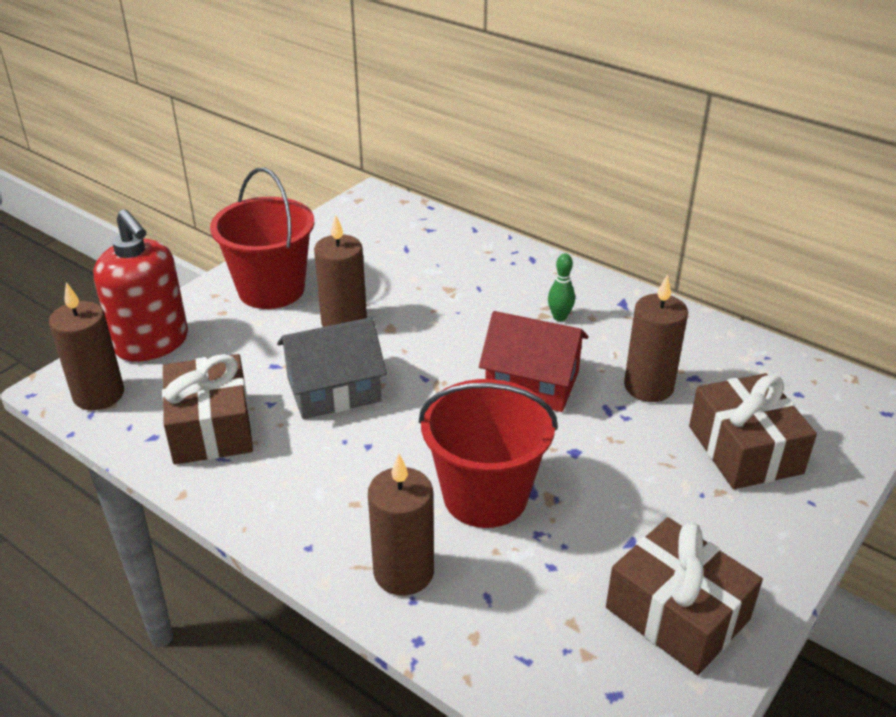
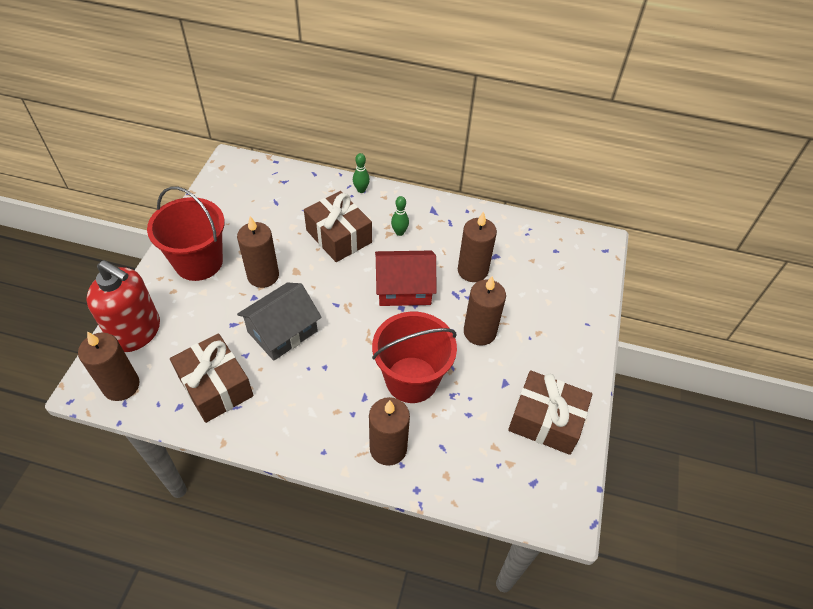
camera: 25 degrees left, 15 degrees up
brown gift [689,373,817,489] -> brown gift moved to [304,191,372,262]
none -> green bowling pin [353,153,370,193]
none -> brown candle [464,276,506,346]

